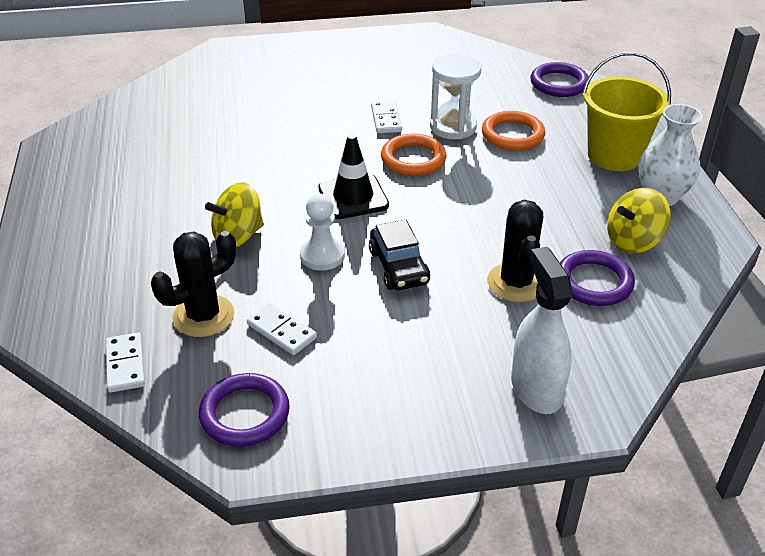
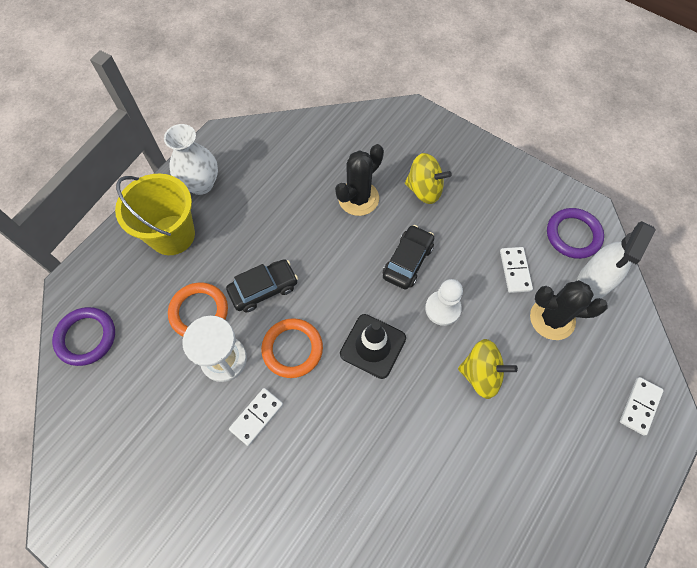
camera: 135 degrees left, 25 degrees up
white domino [106,333,145,392] -> white domino moved to [620,377,664,436]
white spray bottle [511,247,573,414] -> white spray bottle moved to [577,221,656,302]
purple ring [560,250,635,306] -> none
yellow spinning top [607,188,671,253] -> yellow spinning top moved to [405,153,452,204]
none -> black car [226,259,298,312]

